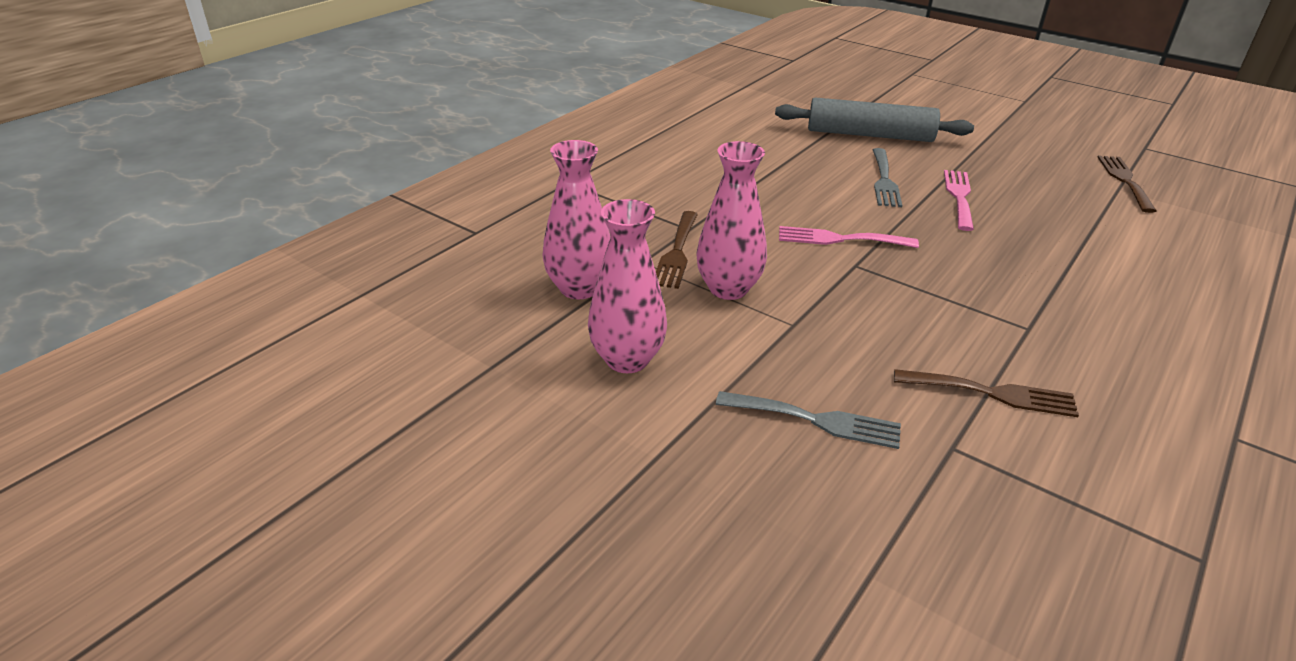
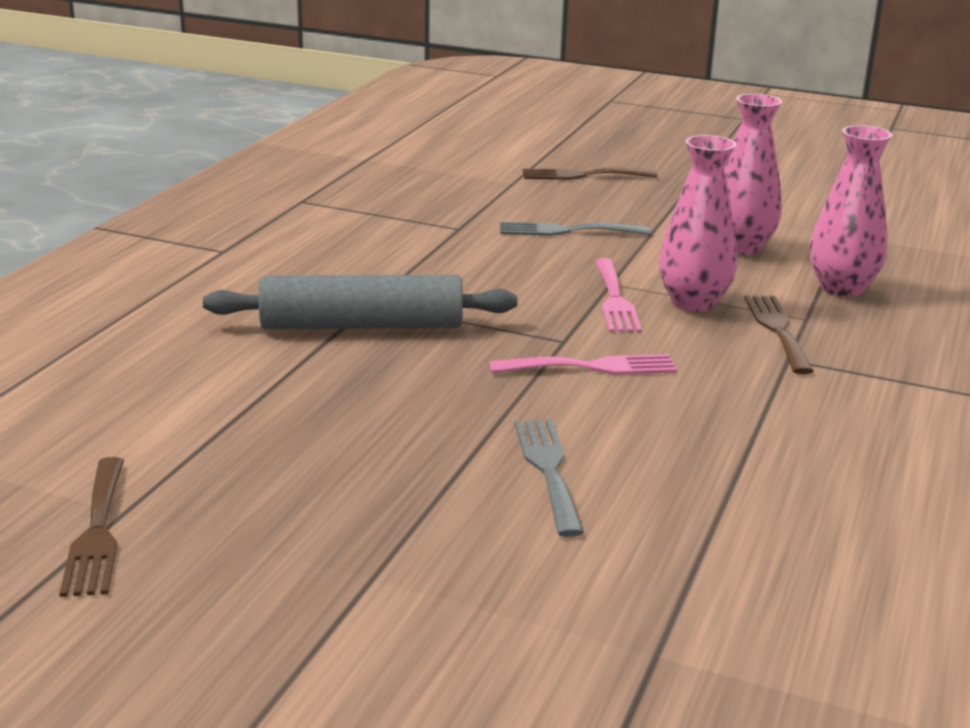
camera: 165 degrees right, 10 degrees down
grey rolling pin [775,97,974,142] -> grey rolling pin moved to [203,275,517,329]
brown fork [894,369,1079,417] -> brown fork moved to [523,168,658,180]
pink fork [944,170,974,231] -> pink fork moved to [595,258,642,332]

